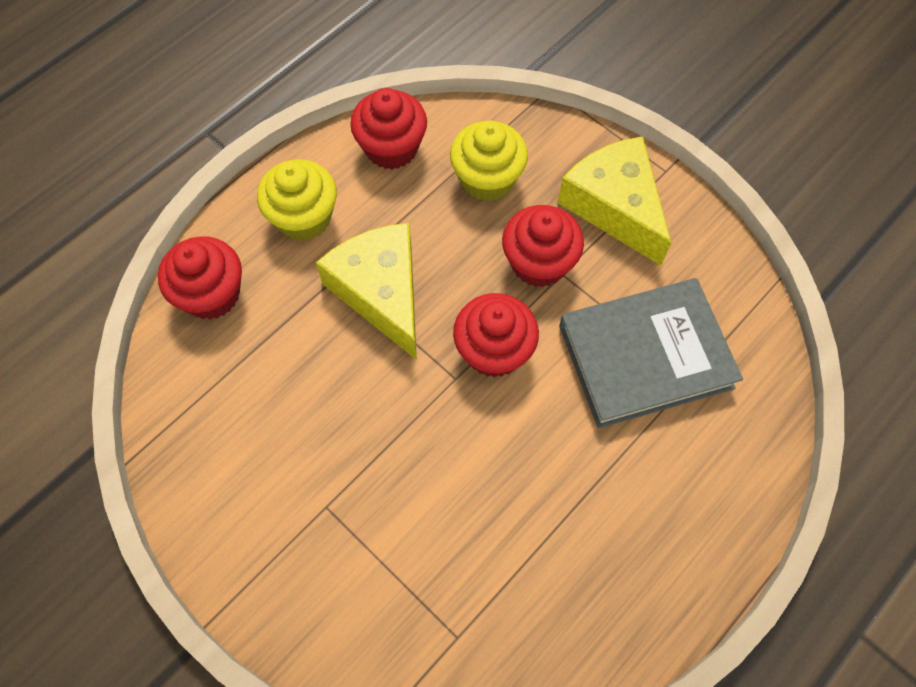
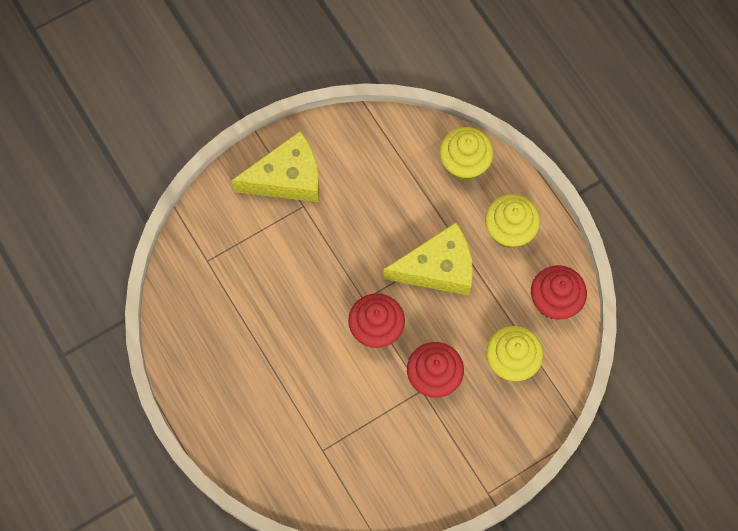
camera: 105 degrees right, 5 degrees up
red cupcake [158,236,242,319] -> yellow cupcake [439,127,494,181]
yellow cheese [558,136,671,265] -> yellow cheese moved to [231,131,320,202]
grey book [559,278,743,428] -> none

